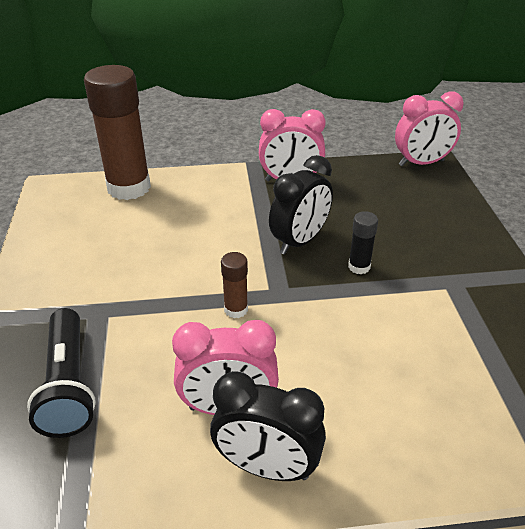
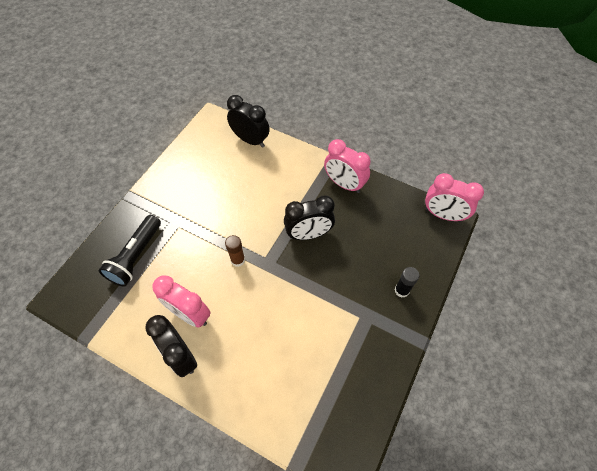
camera: 35 degrees right, 20 degrees up
brown glue stick [84,65,151,200] -> black clock [227,95,270,148]
black glue stick [348,211,378,274] -> black glue stick moved to [395,267,419,298]

